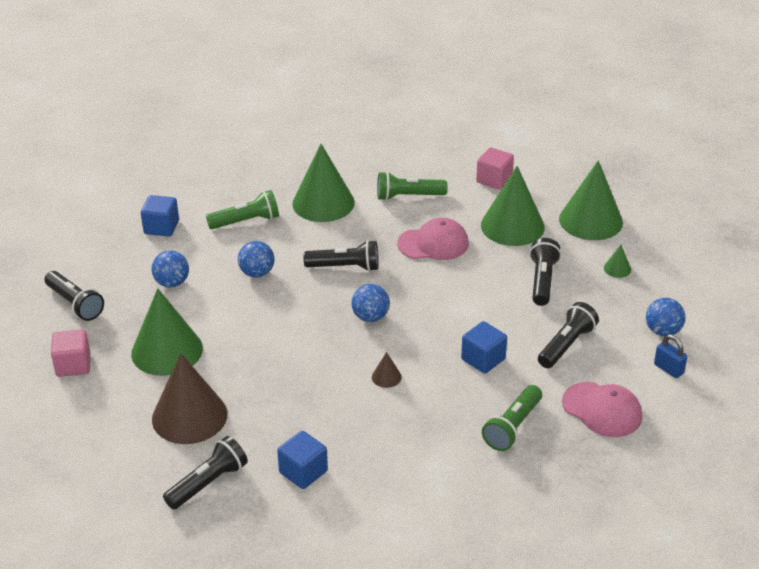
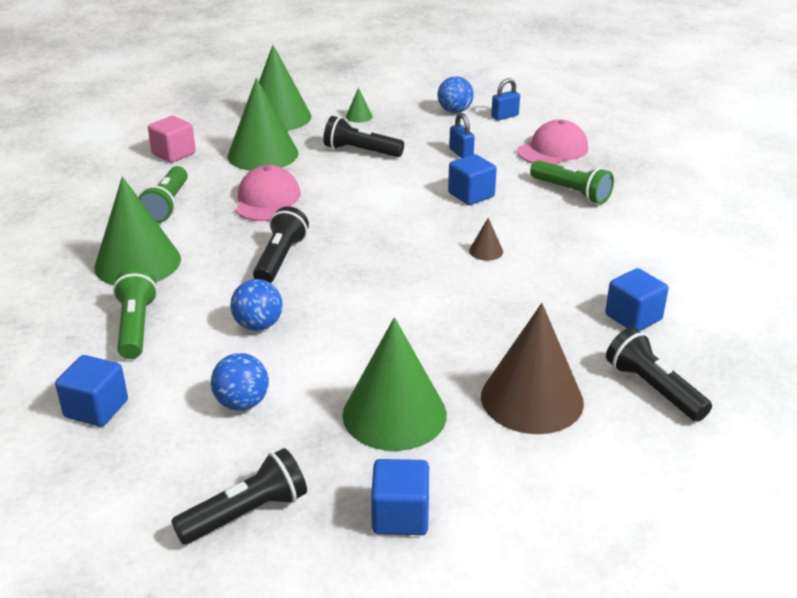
camera: 80 degrees left, 5 degrees down
pink cube [51,329,90,377] -> blue cube [371,459,429,535]
blue ball [351,284,390,322] -> none
black flashlight [538,302,599,368] -> blue padlock [449,113,475,158]

